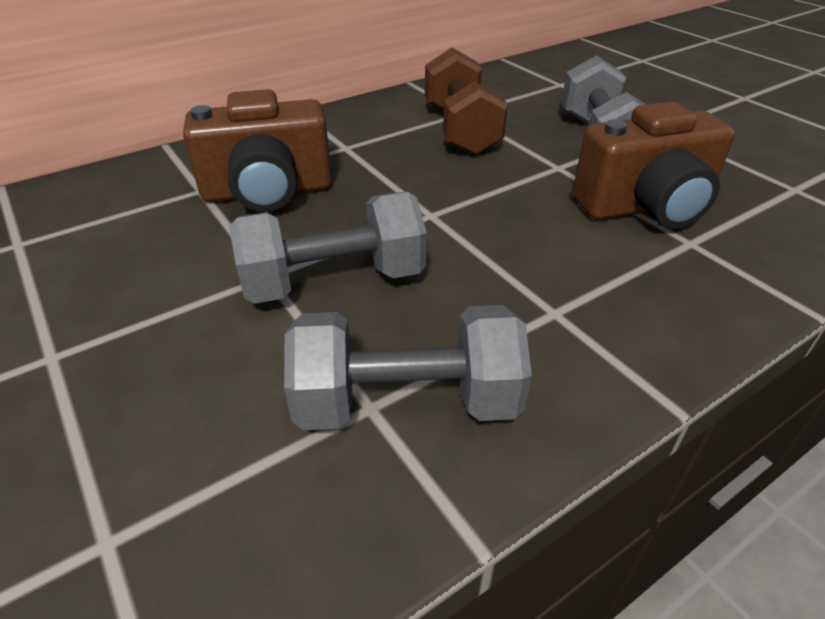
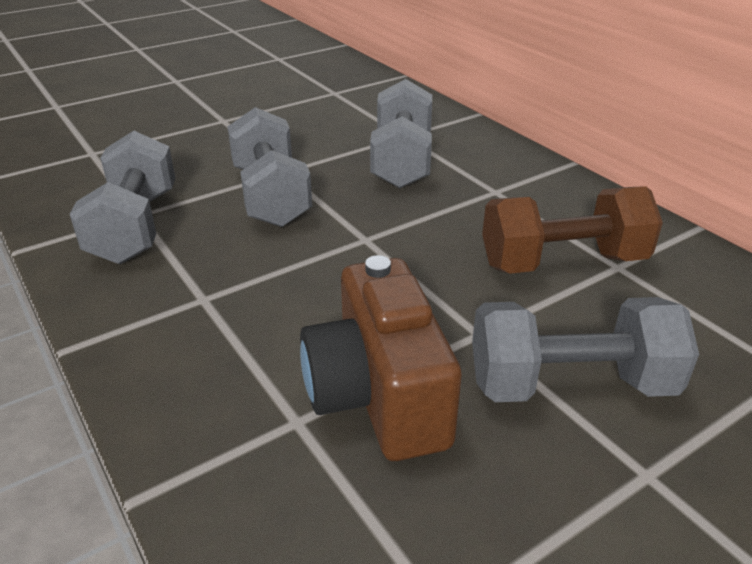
camera: 90 degrees right, 5 degrees down
brown camera [183,89,332,212] -> grey dumbbell [370,79,432,188]

